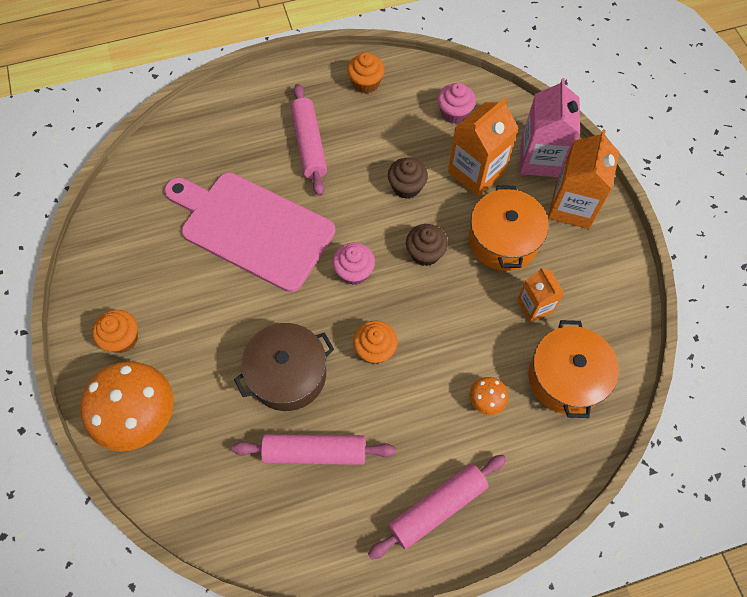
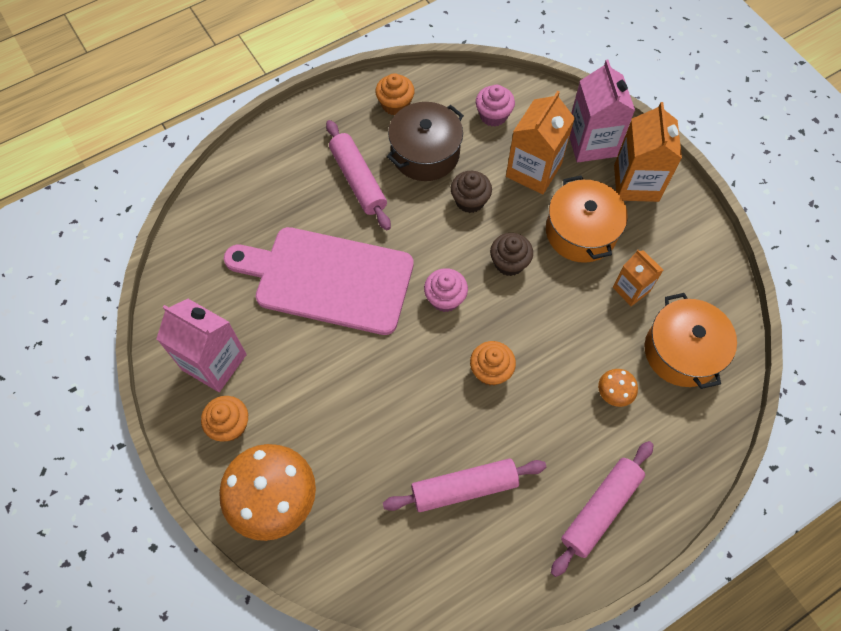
camera: 15 degrees left, 0 degrees up
brown pot [234,323,334,411] -> brown pot moved to [387,102,464,181]
none -> pink carton [156,299,247,392]

